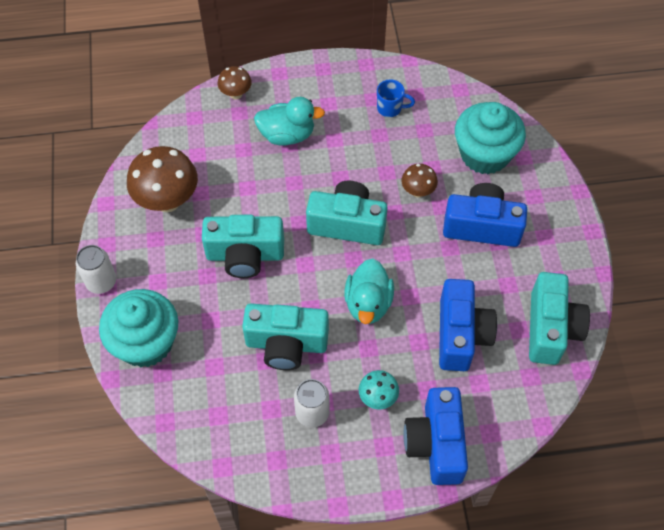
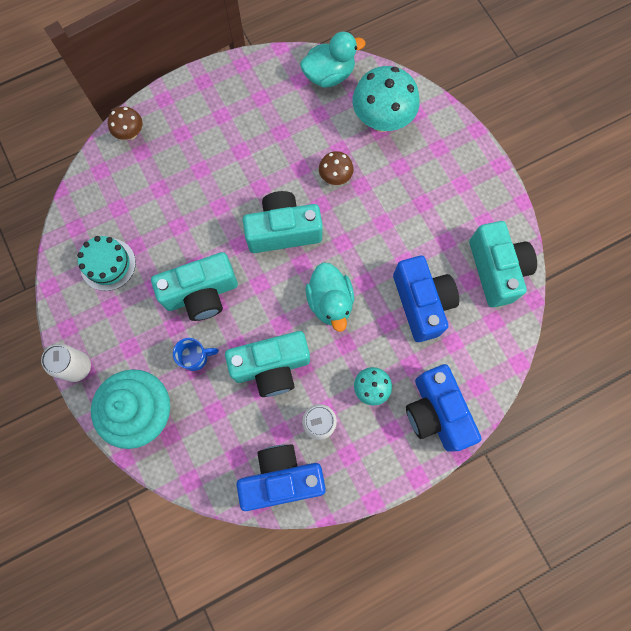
camera: 20 degrees left, 15 degrees up
brown mushroom [127,146,198,212] -> turquoise cake [77,236,136,291]
turquoise duck [254,97,325,146] -> turquoise duck moved to [300,32,366,87]
blue mug [377,79,415,117] -> blue mug moved to [173,338,219,371]
blue camera [443,183,527,247] -> blue camera moved to [236,444,326,511]
turquoise cupcake [455,102,526,174] -> turquoise mushroom [352,66,420,132]

